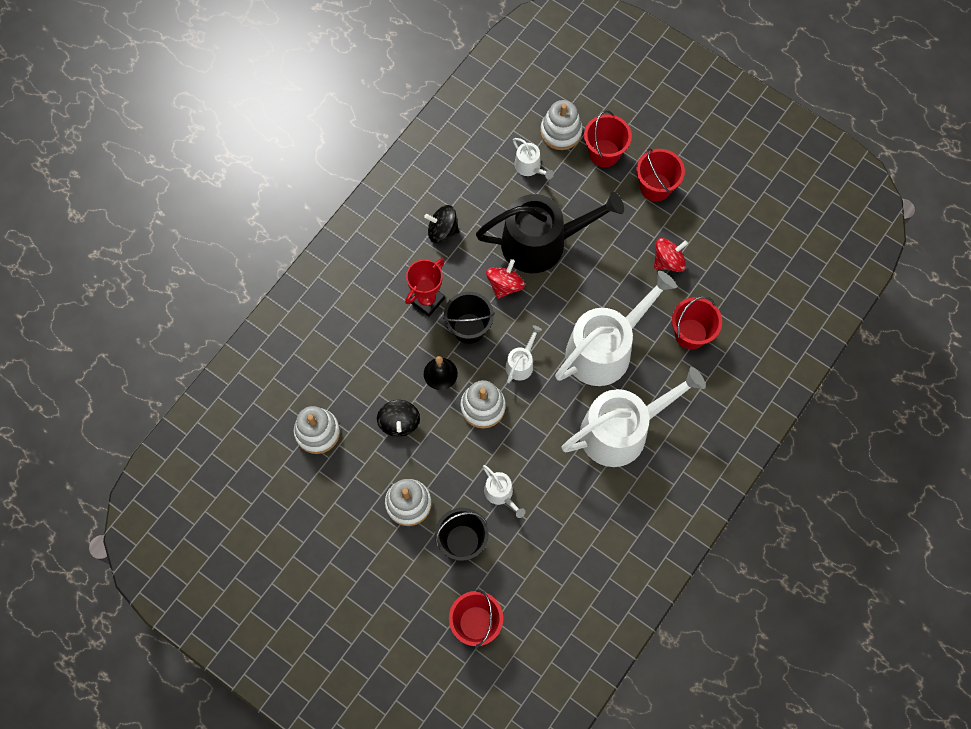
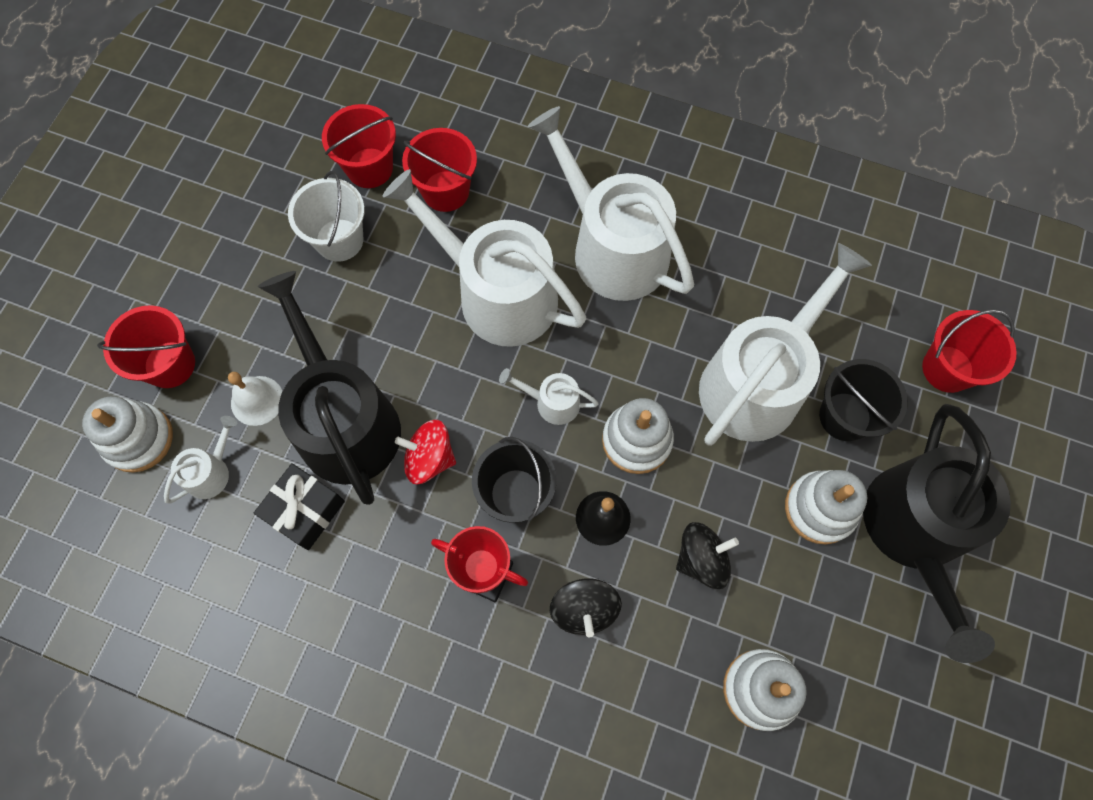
camera: 105 degrees left, 0 degrees up
black spinning top [424,205,459,243] -> black spinning top moved to [550,578,622,637]
white watering can [483,465,525,518] -> white watering can [699,243,872,446], size x2.34
red bucket [636,148,685,202] -> red bucket moved to [322,104,396,188]
red spinning top [654,238,688,272] -> white bucket [288,171,365,262]
none -> white bell [228,372,282,426]
none -> black gift [254,463,345,550]
none -> black watering can [863,404,1011,663]

